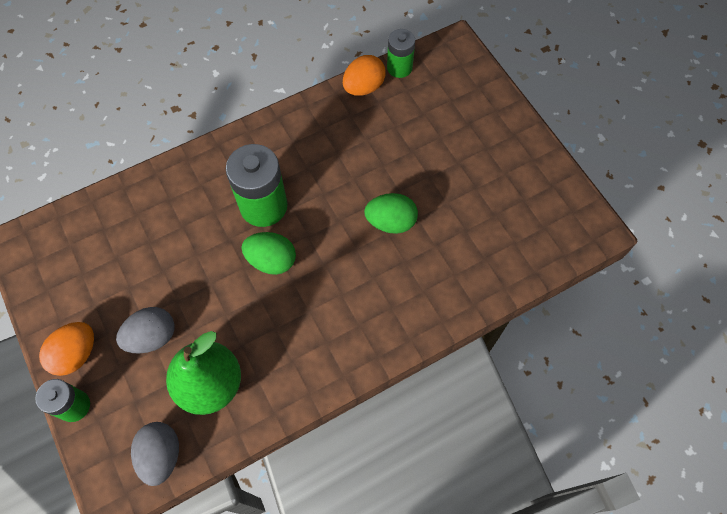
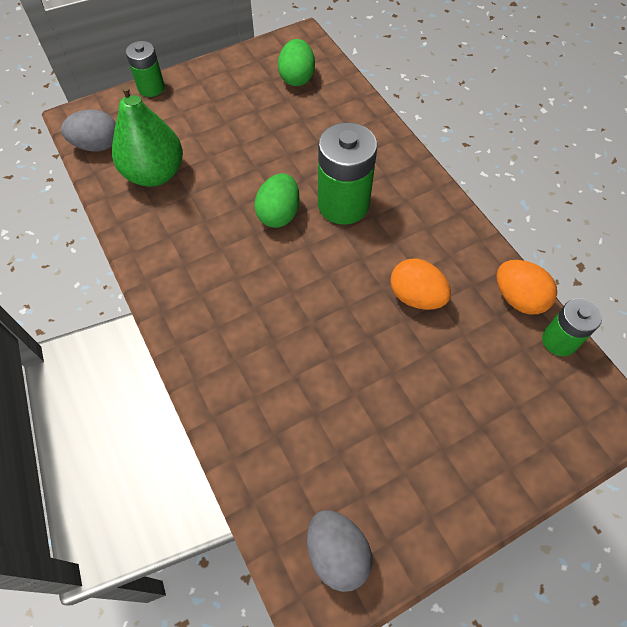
camera: 90 degrees right, 5 degrees down
orange egg [39,322,94,376] -> orange egg moved to [390,259,451,310]
grey egg [116,307,175,354] -> grey egg moved to [307,510,372,592]
green egg [364,193,418,234] -> green egg moved to [278,39,315,86]

